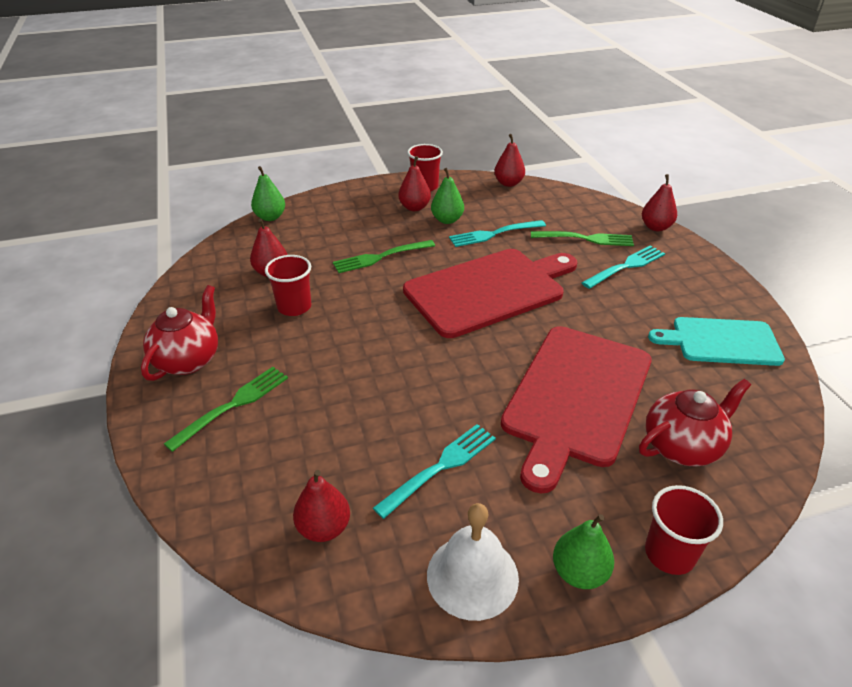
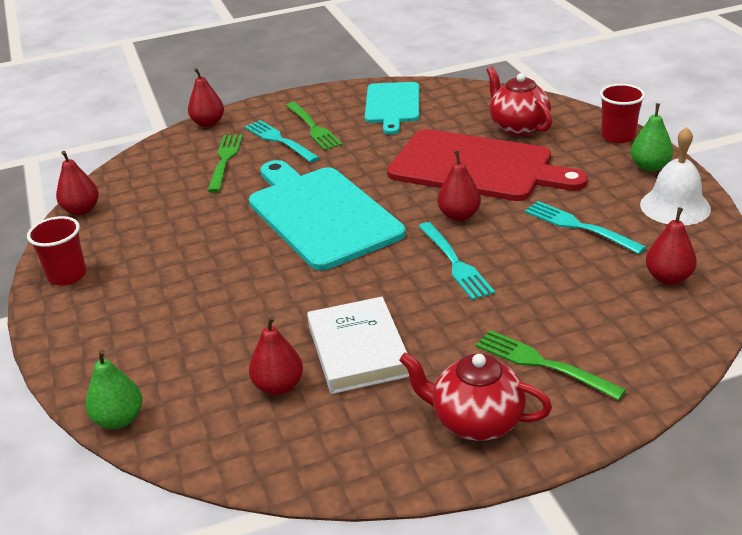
camera: 90 degrees left, 5 degrees down
red cup [265,255,311,316] -> white book [307,297,409,394]
green fork [333,240,435,273] -> green fork moved to [286,102,342,150]
red pear [398,156,431,211] -> red pear moved to [437,151,481,221]
red cutting board [403,249,577,338] -> turquoise cutting board [249,160,406,271]
green pear [431,168,464,224] -> none
turquoise fork [449,220,546,247] -> turquoise fork moved to [418,222,495,300]

